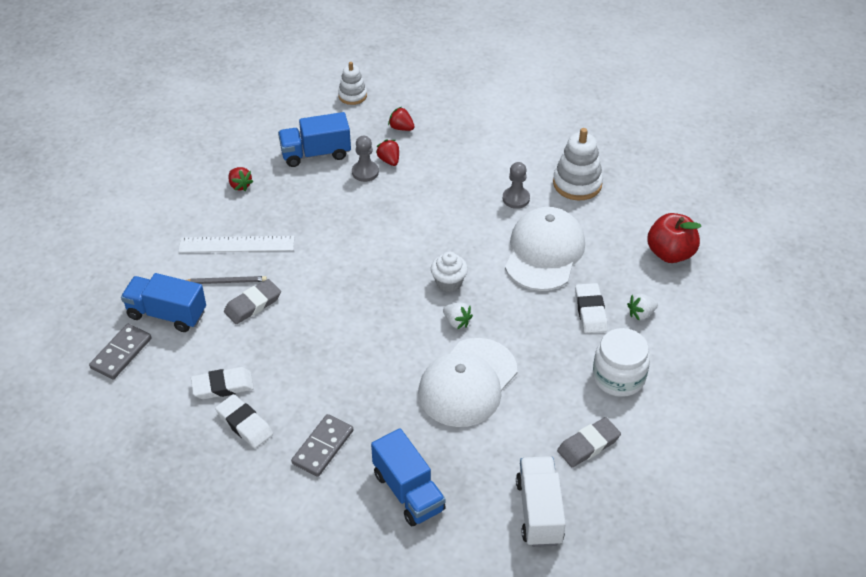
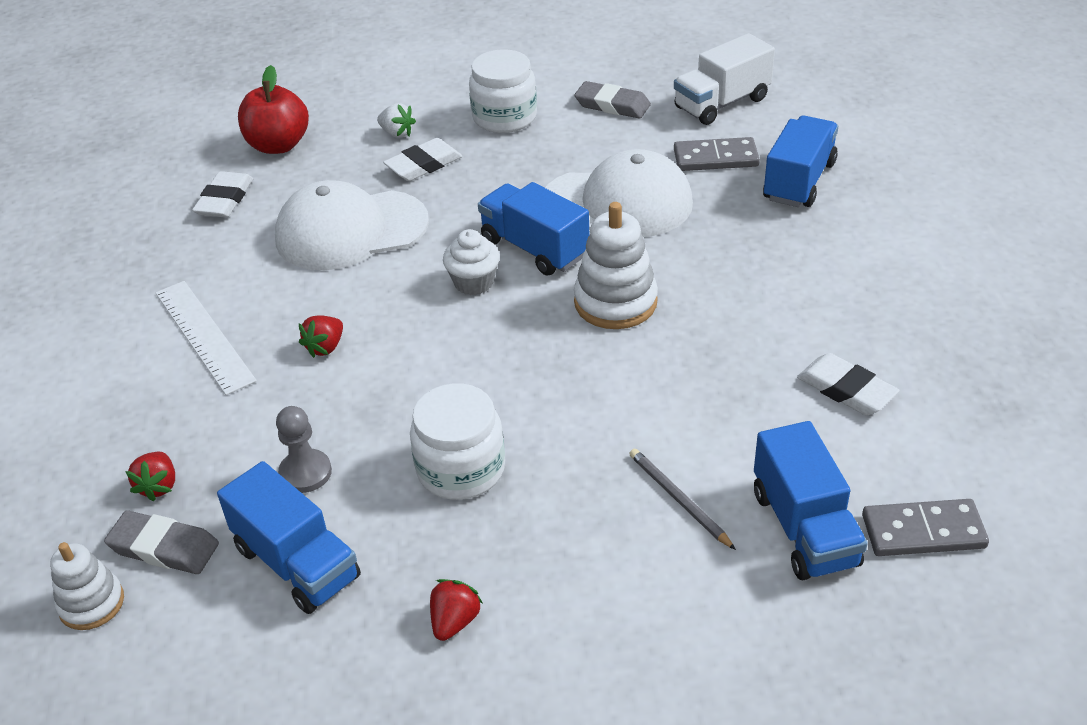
camera: 120 degrees left, 5 degrees down
white ruler [179,236,294,253] -> white ruler moved to [156,281,257,395]
white eraser [215,394,273,448] -> white eraser moved to [192,171,253,218]
grey eraser [224,279,281,324] -> grey eraser moved to [104,510,219,574]
grey domino [291,414,353,477] -> grey domino moved to [674,137,760,171]
red strawberry [376,139,399,166] -> red strawberry moved to [299,315,343,358]
white strawberry [443,303,473,329] -> blue truck [478,182,589,276]
grey pawn [503,162,530,209] -> none
white stacking toy [553,128,603,200] -> white stacking toy moved to [574,202,658,329]
none -> white jar [410,383,505,500]

